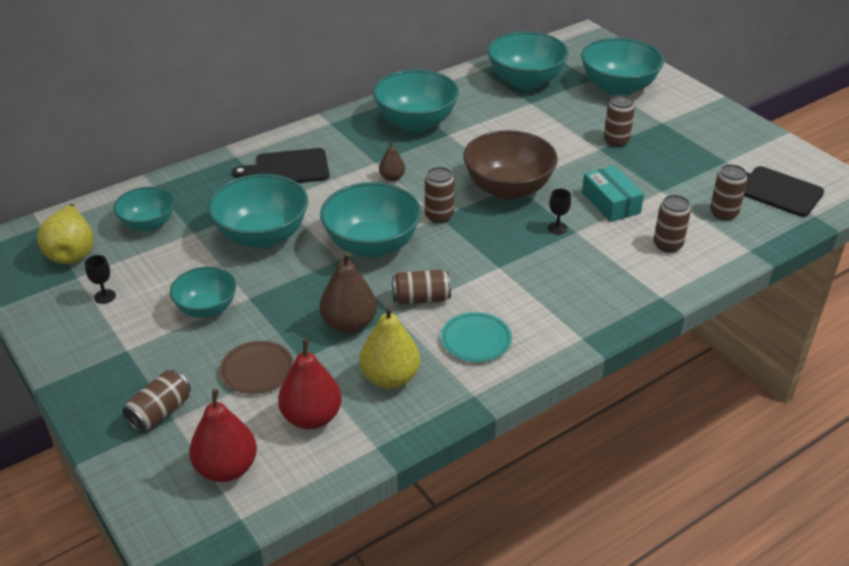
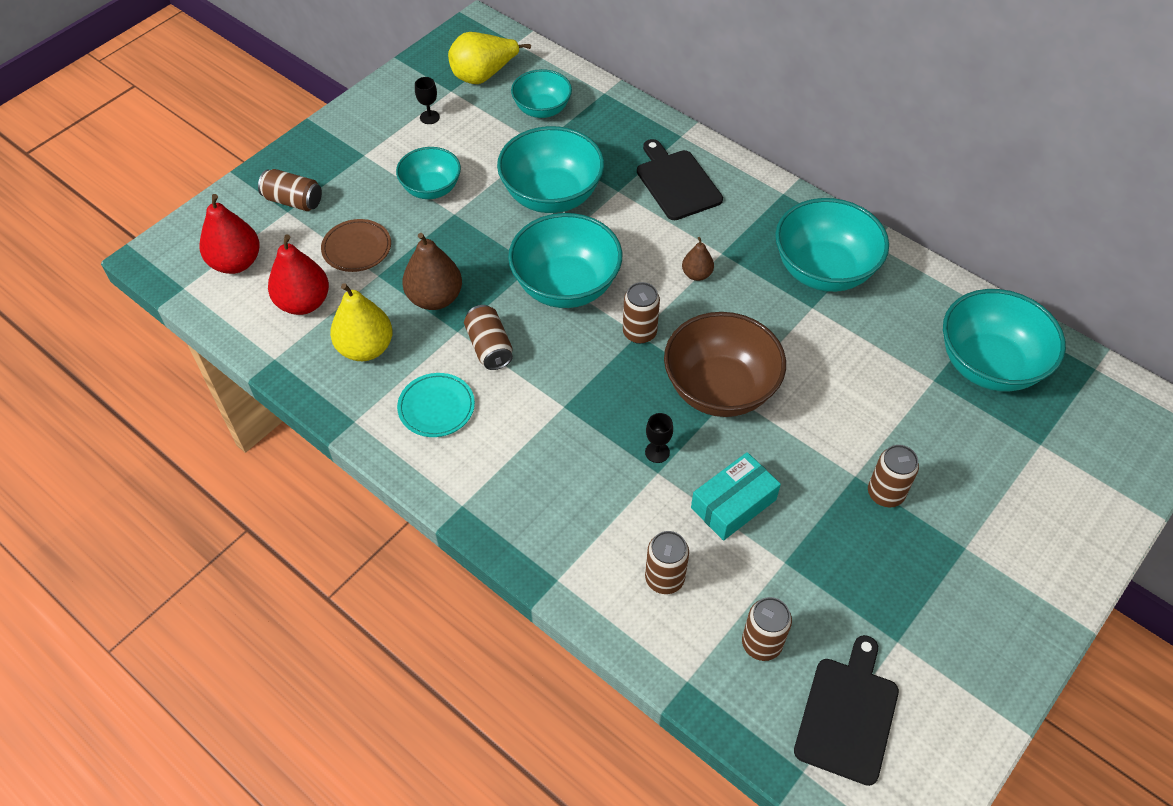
camera: 75 degrees right, 15 degrees up
turquoise bowl [581,38,664,96] -> none

